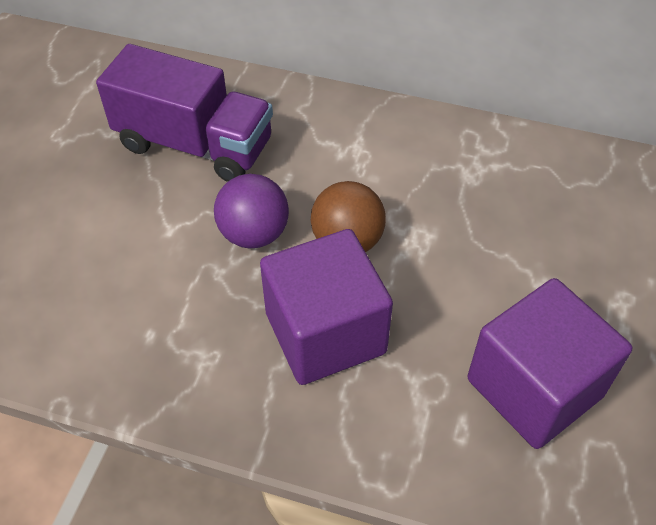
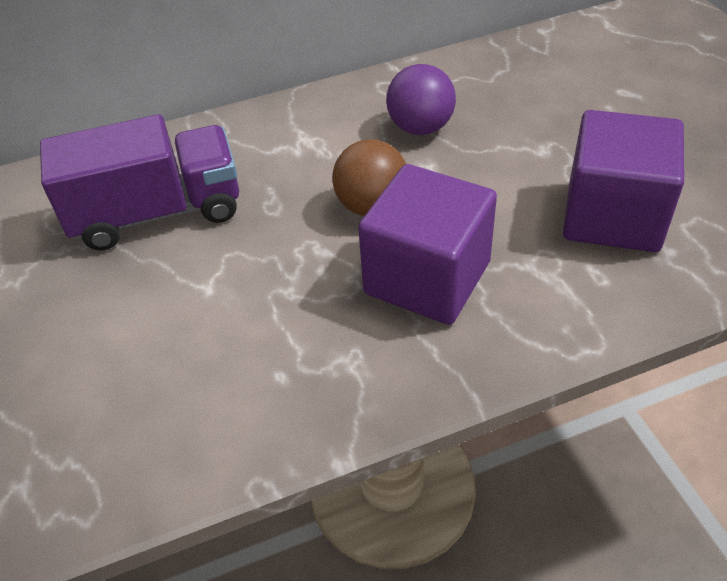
camera: 35 degrees left, 5 degrees down
purple ball [214,174,289,248] -> purple ball moved to [386,64,456,135]

